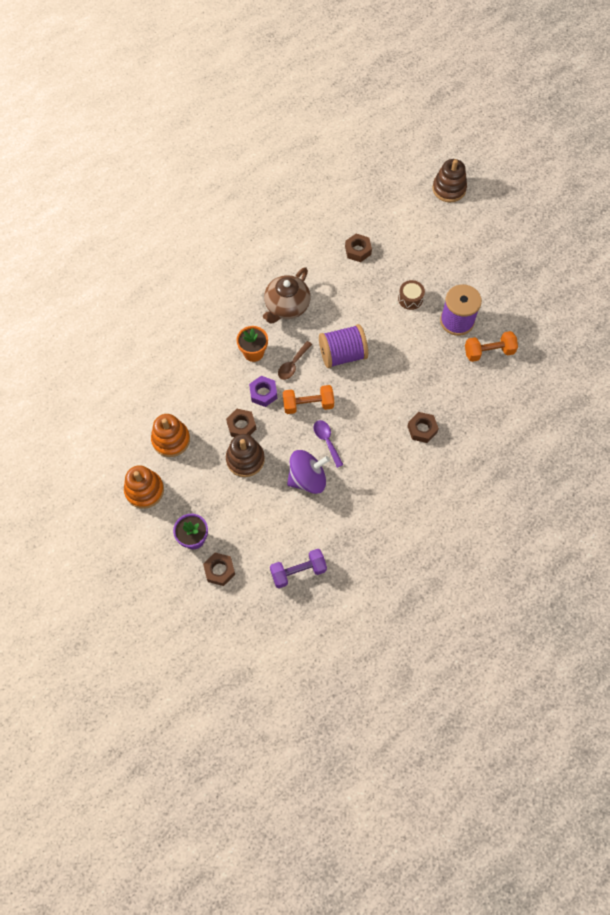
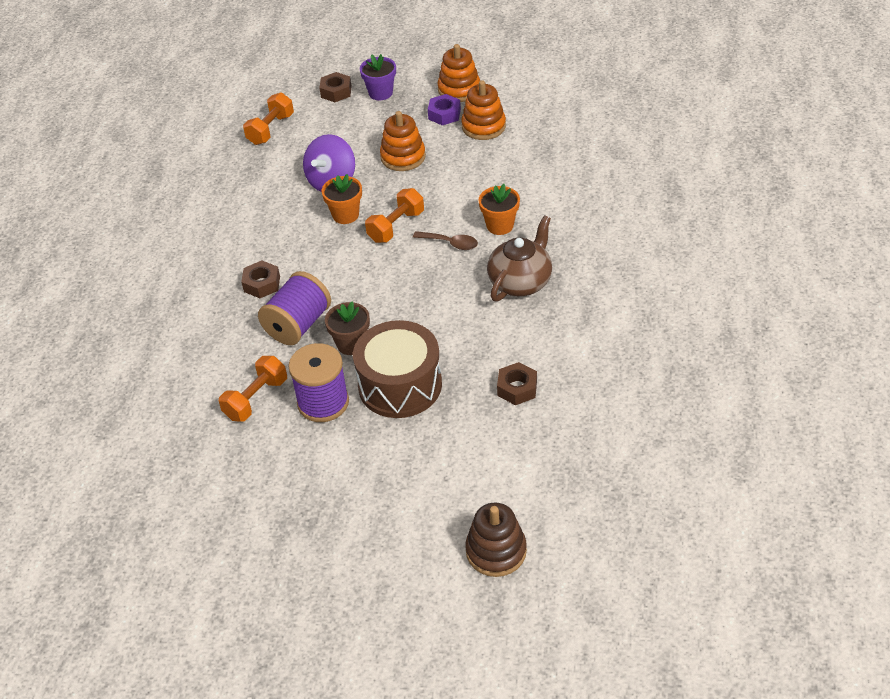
camera: 140 degrees right, 20 degrees down
brown nut [226,409,256,437] -> none
brown stacking toy [226,434,265,477] -> orange stacking toy [380,111,426,171]
purple nut [249,376,277,407] -> purple nut moved to [428,94,461,125]
brown teapot [263,267,310,324] -> brown teapot turned 45 degrees clockwise [487,215,552,302]
purple dumbbell [270,549,327,588] -> orange dumbbell [243,92,294,145]
brown spoon [278,341,312,380] -> brown spoon turned 120 degrees clockwise [413,231,478,250]
purple spoon [313,420,343,468] -> orange flower pot [321,174,362,224]
purple spool [319,324,368,368] -> purple spool moved to [258,271,331,345]
brown drum [398,280,425,310] -> brown drum [353,320,442,418], size x2.23
none -> brown flower pot [325,301,370,355]

